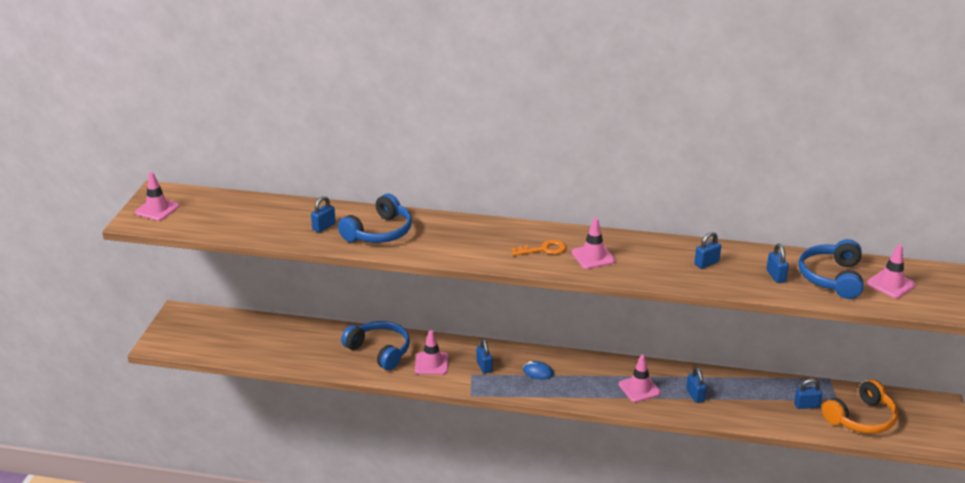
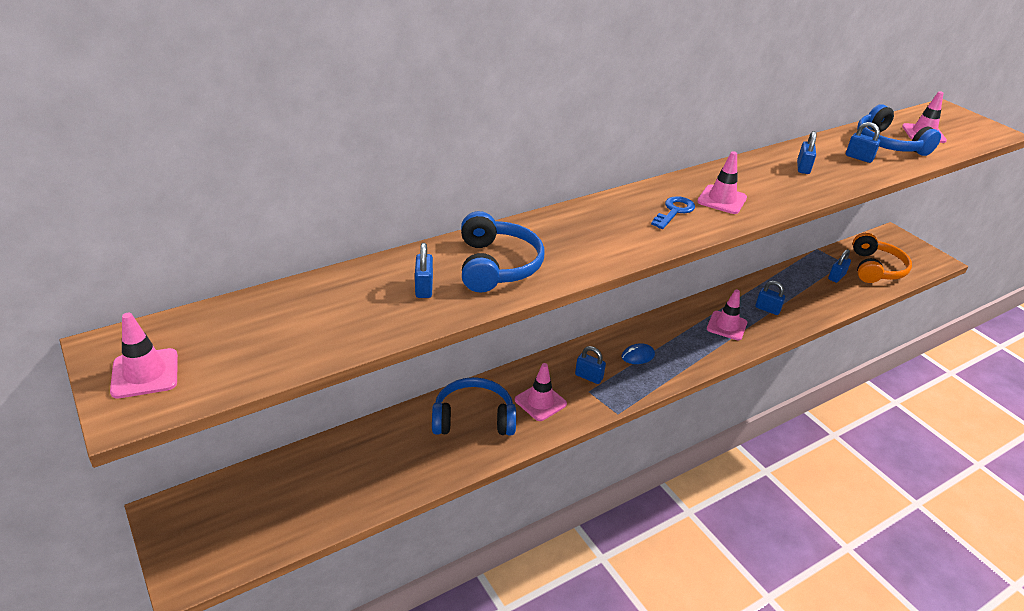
camera: 45 degrees left, 5 degrees up
orange key [511,240,566,256] -> blue key [651,196,695,229]

